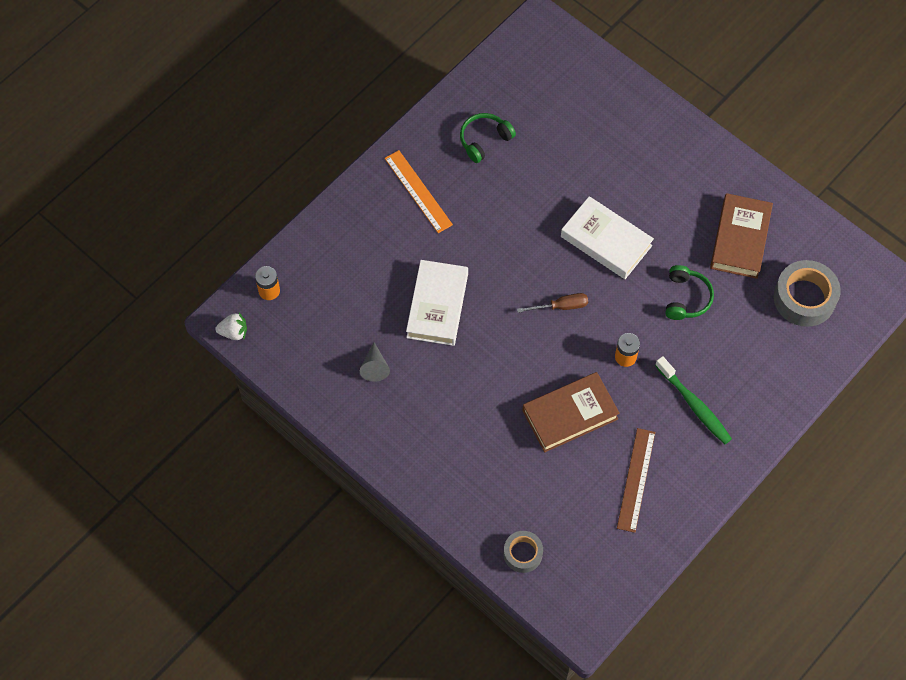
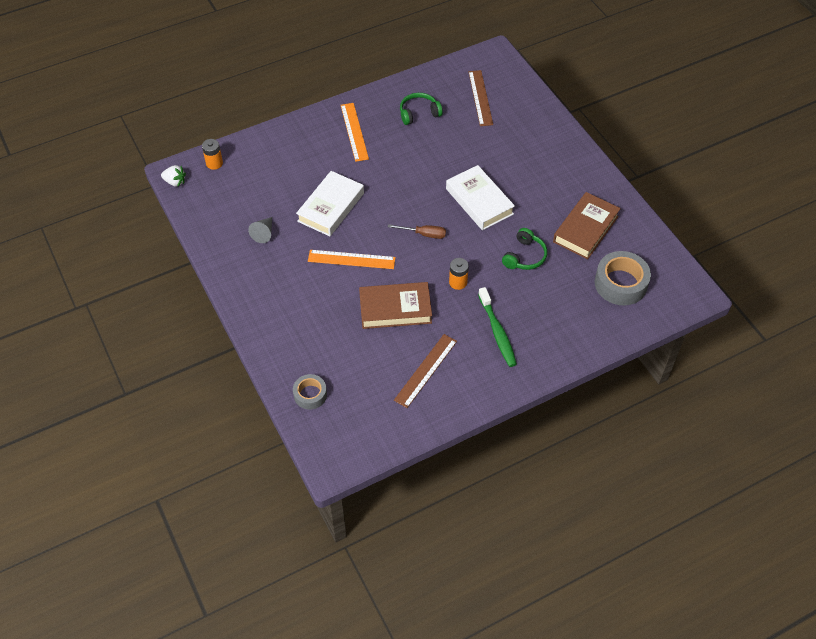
camera: 20 degrees right, 10 degrees down
none -> orange ruler [308,250,396,269]
none -> brown ruler [468,70,493,126]

